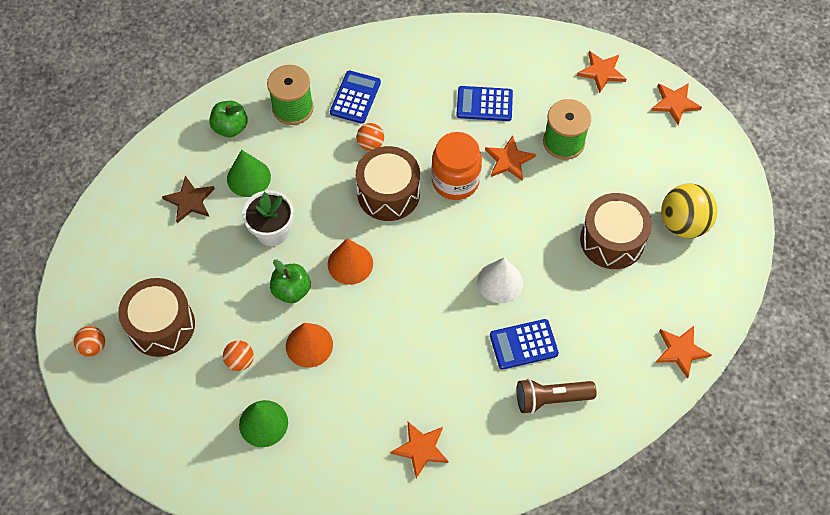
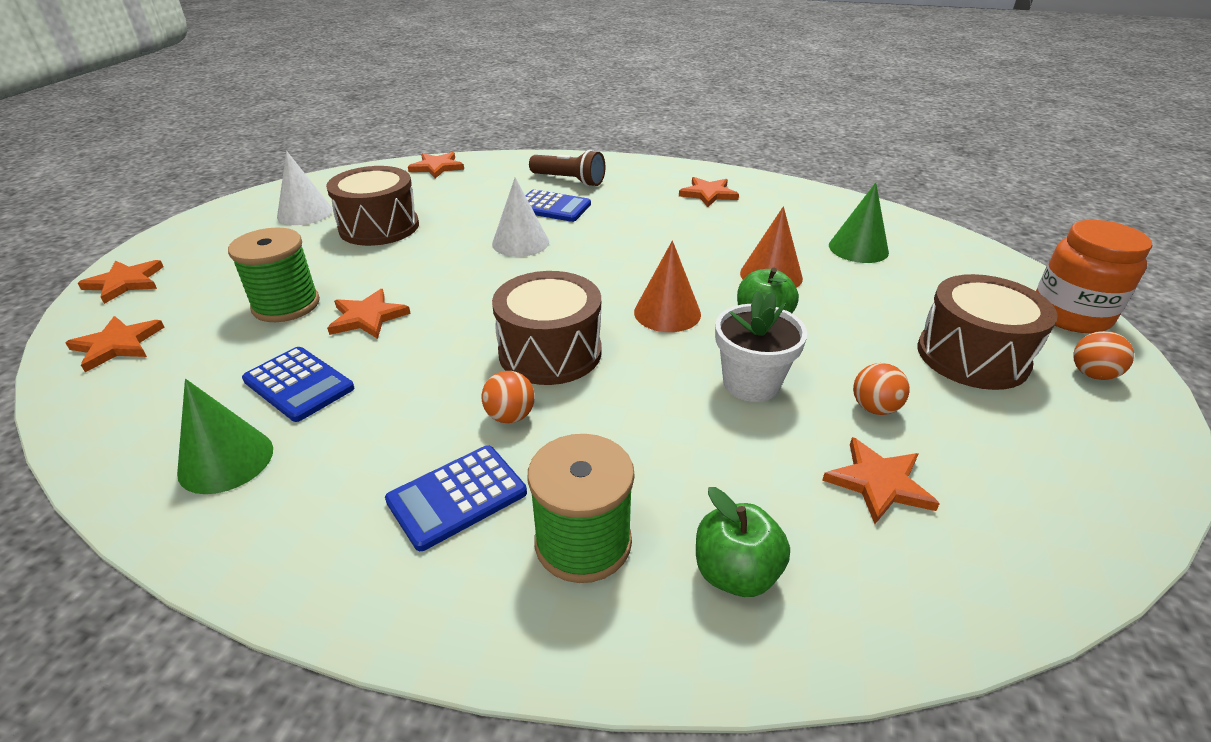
camera: 145 degrees left, 25 degrees down
brown star [162,176,215,223] -> orange star [822,437,940,524]
orange ball [223,340,254,371] -> orange ball moved to [853,363,910,415]
green cone [227,150,271,197] -> green cone moved to [177,379,273,494]
orange jar [431,132,482,200] -> orange jar moved to [1036,220,1152,333]
yellow ball [661,183,718,238] -> white cone [277,151,333,225]

